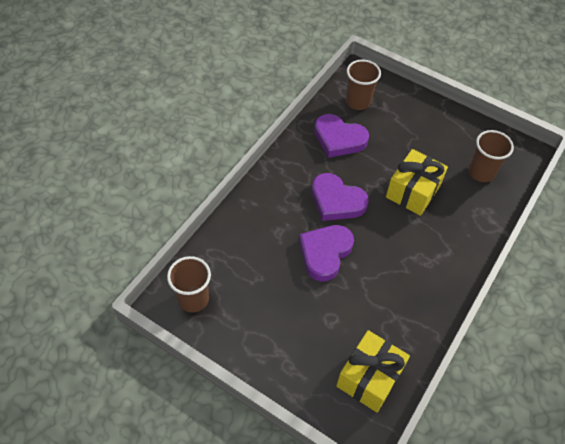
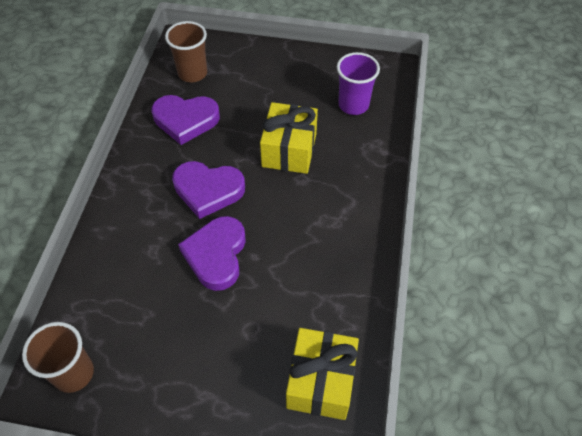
camera: 20 degrees left, 0 degrees up
brown cup [469,130,514,182] -> purple cup [337,52,380,115]

